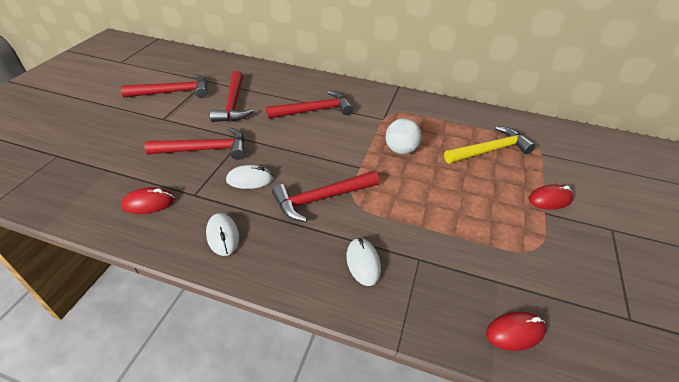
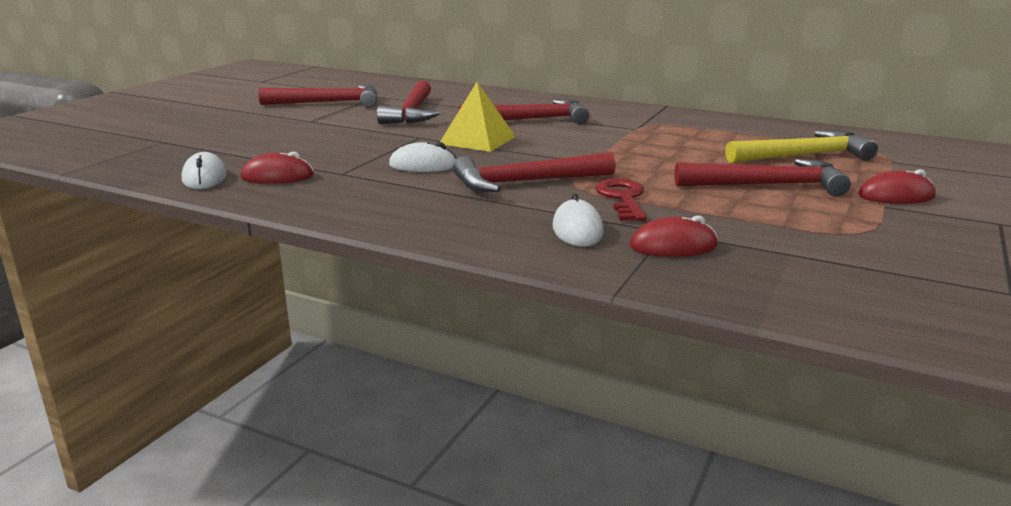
camera: 10 degrees right, 20 degrees down
red hammer [145,127,245,160] -> red hammer moved to [674,159,851,196]
white mouse [206,213,239,256] -> white mouse moved to [182,152,227,189]
white ball [386,118,422,154] -> none
red mouse [486,311,546,351] -> red mouse moved to [630,215,718,257]
none -> yellow pyramid [440,82,516,152]
none -> red key [595,178,647,221]

